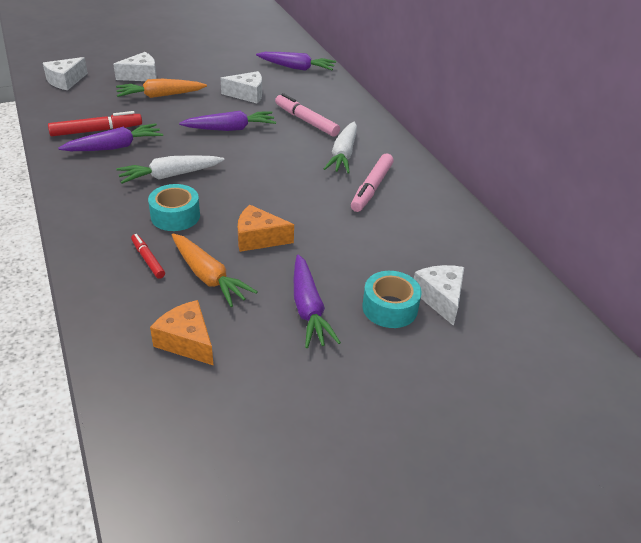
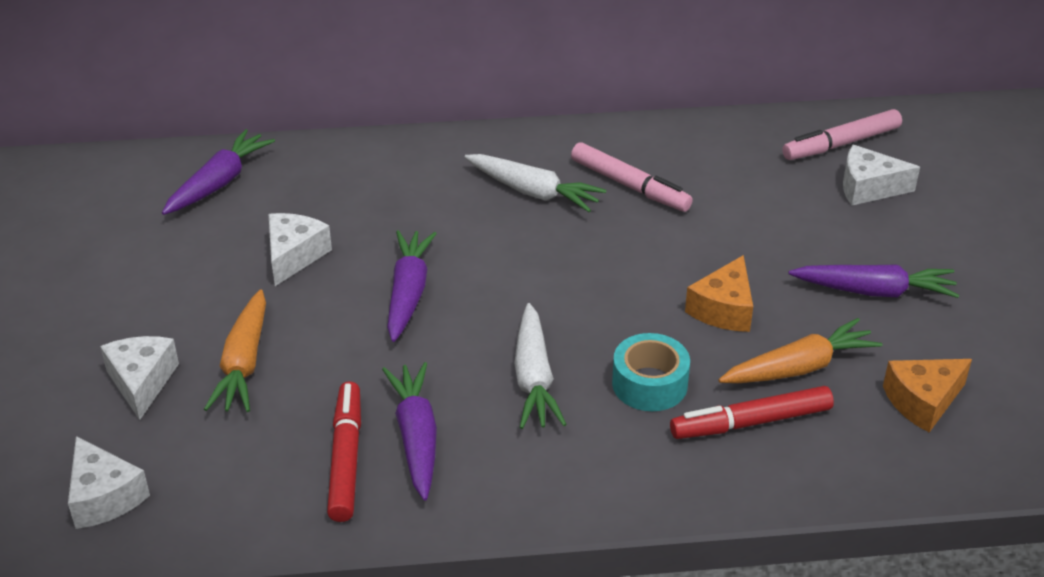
camera: 70 degrees left, 0 degrees up
red marker [131,234,165,279] -> red marker [670,386,834,439], size x1.67
pink marker [275,93,340,137] -> pink marker moved to [782,109,902,160]
turquoise tape [362,271,422,328] -> none

